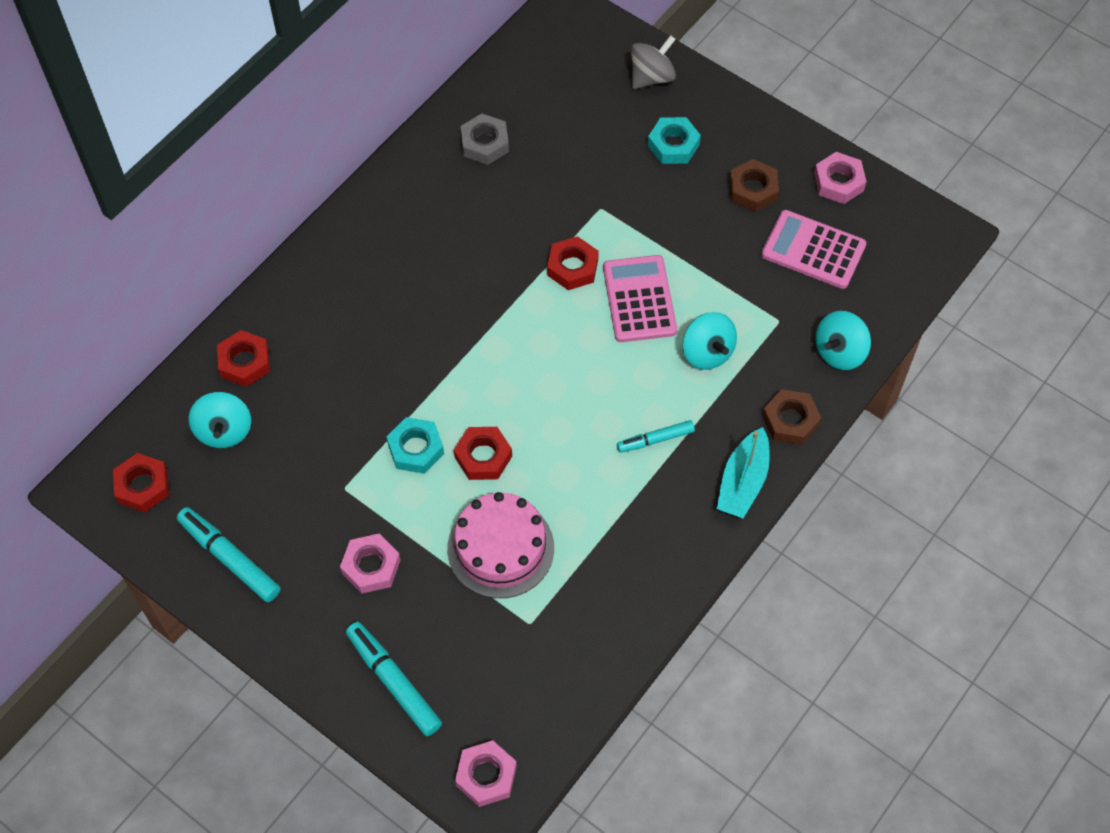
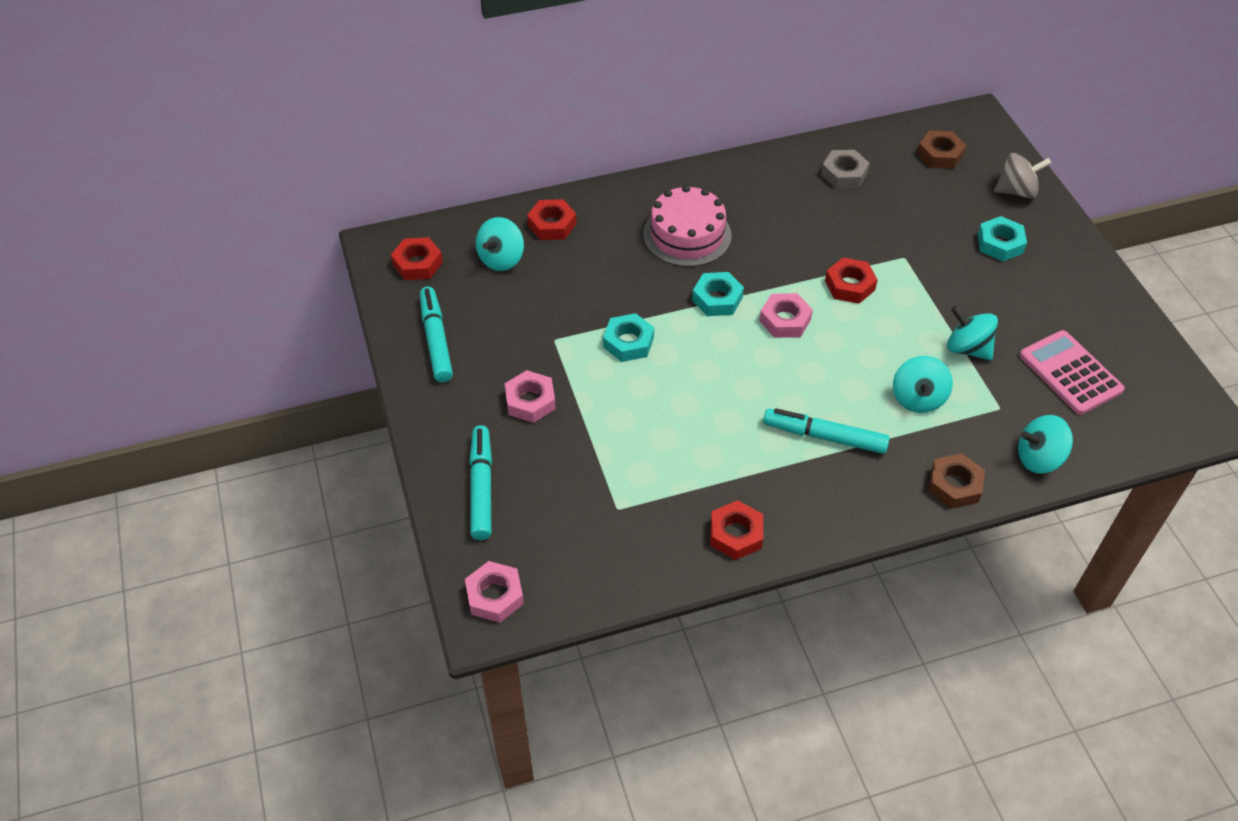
camera: 35 degrees right, 10 degrees down
pink cake [447,492,554,598] -> pink cake moved to [644,185,732,267]
red nut [454,427,512,480] -> red nut moved to [710,500,763,560]
pink calculator [603,255,677,342] -> none
turquoise marker [617,420,695,453] -> turquoise marker [763,408,890,454], size x1.61
turquoise boat [717,427,770,518] -> none
brown nut [729,159,779,212] -> brown nut moved to [917,131,966,169]
pink nut [814,152,867,204] -> pink nut moved to [759,293,813,338]
none -> turquoise nut [692,272,744,316]
none -> turquoise spinning top [947,306,998,360]

